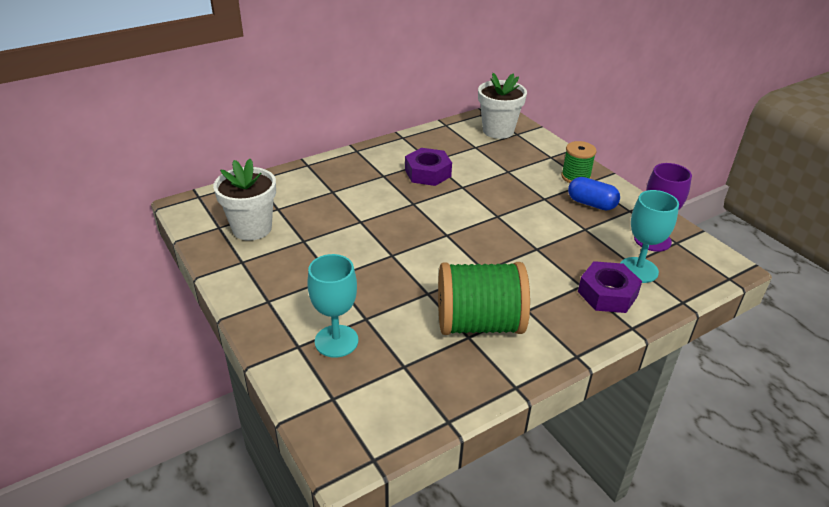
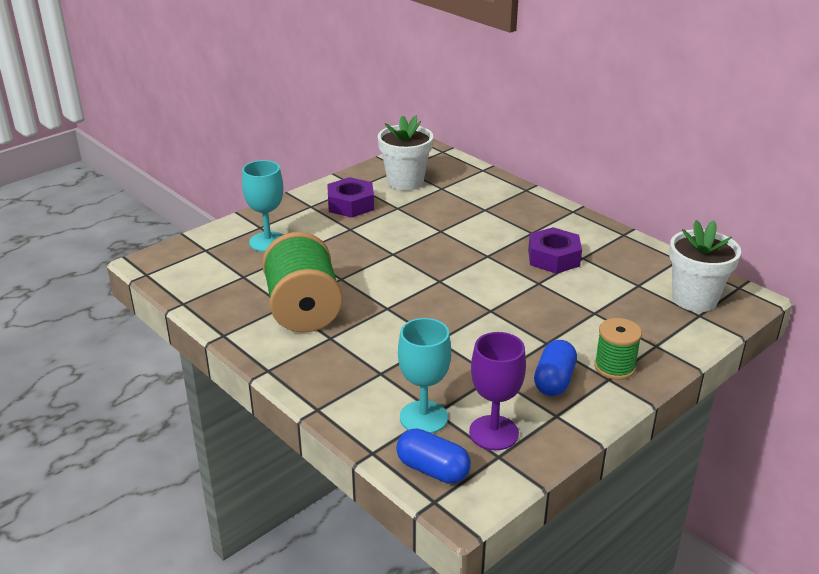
camera: 80 degrees right, 5 degrees down
purple nut [578,261,642,313] -> purple nut moved to [327,177,374,217]
none -> blue capsule [396,428,471,484]

